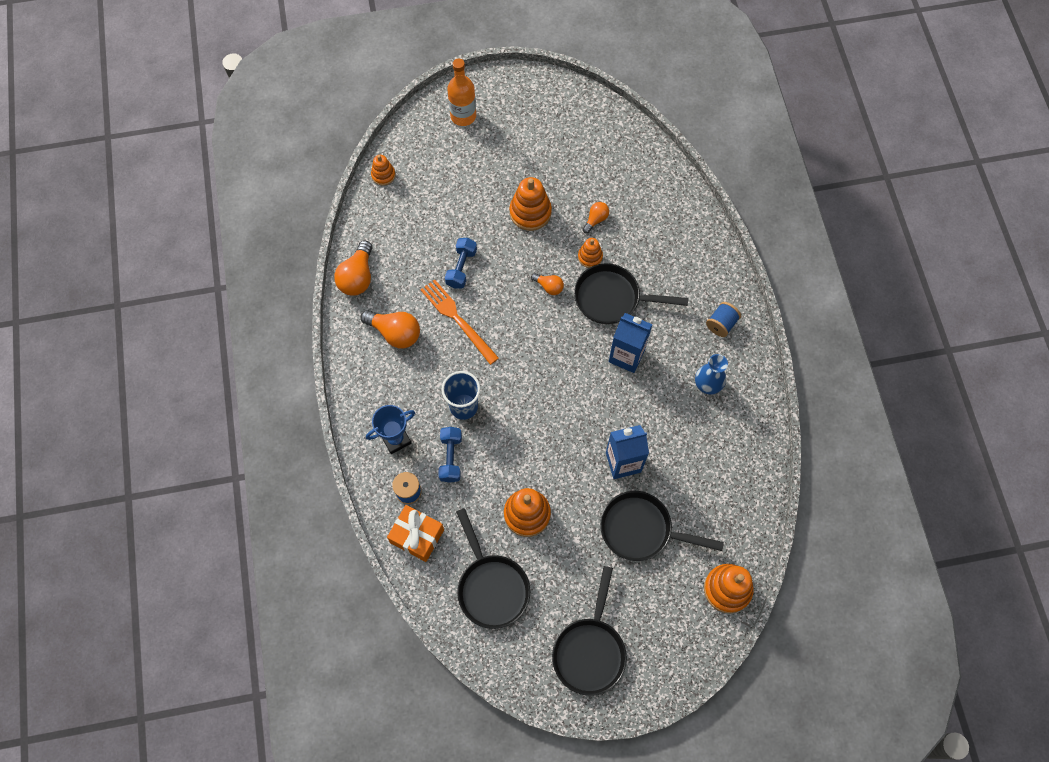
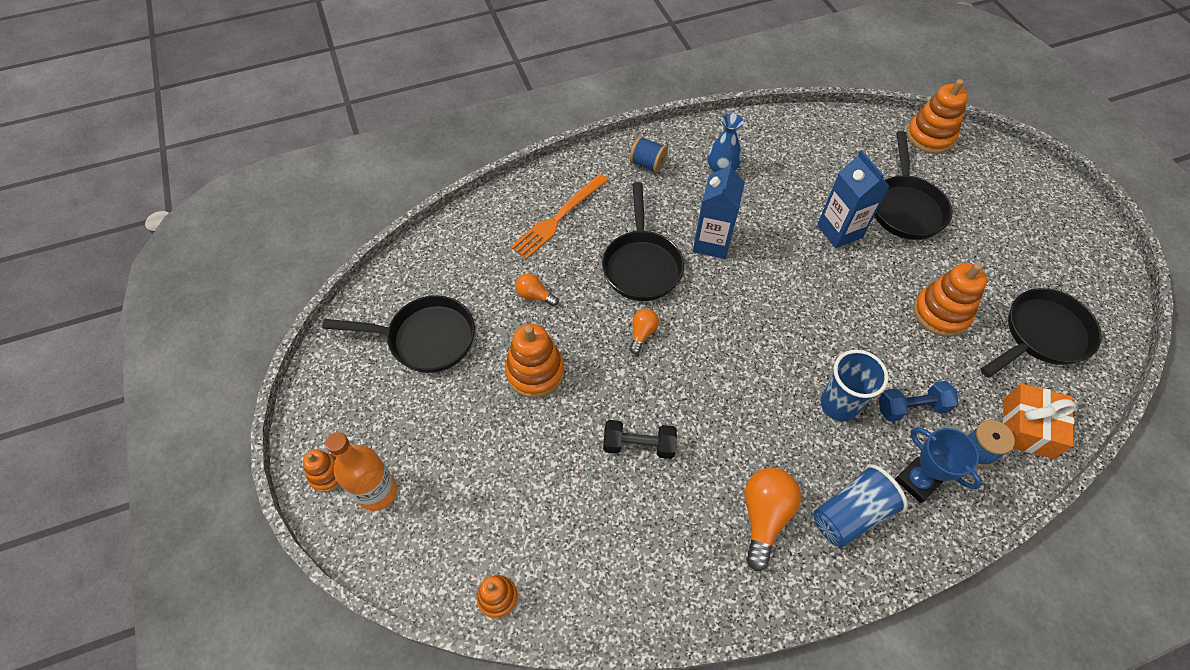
camera: 100 degrees left, 10 degrees down
orange light bulb [334,240,372,296] -> none
orange fork [421,279,499,365] -> orange fork moved to [511,174,608,259]
blue dumbbell [445,238,477,288] -> black dumbbell [603,420,677,459]
black pan [552,566,627,696] -> black pan moved to [322,295,475,373]
orange stacking toy [578,238,603,268] -> orange stacking toy moved to [303,450,340,492]
none -> blue cup [814,464,908,547]

